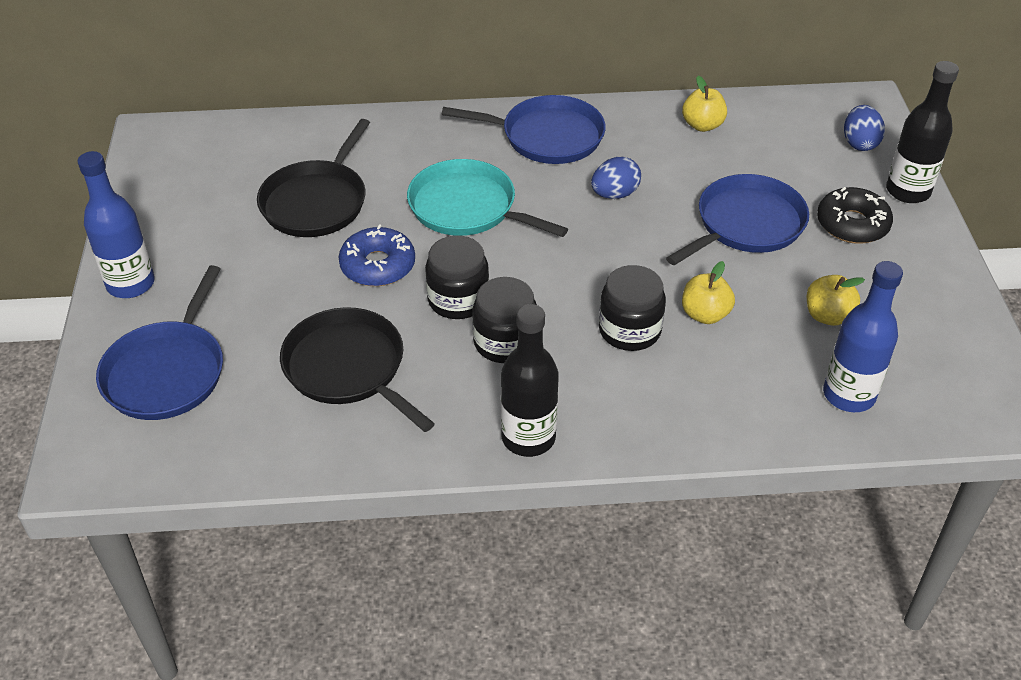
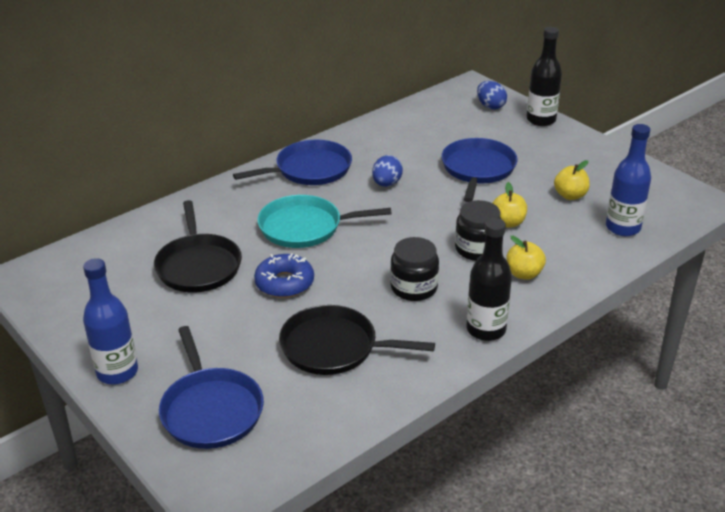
camera: 35 degrees left, 10 degrees down
black jar [425,236,489,319] -> none
yellow apple [682,76,727,132] -> yellow apple moved to [506,236,546,280]
black donut [817,187,893,244] -> none

